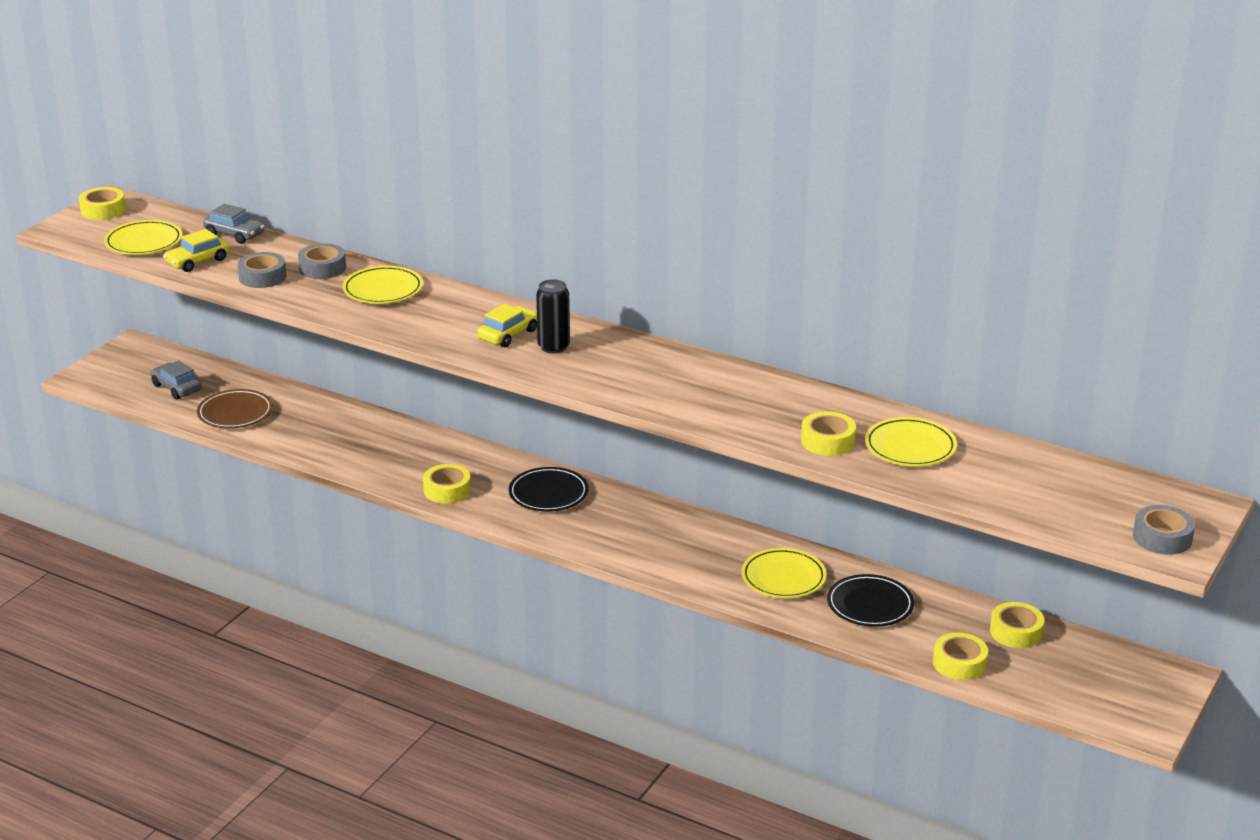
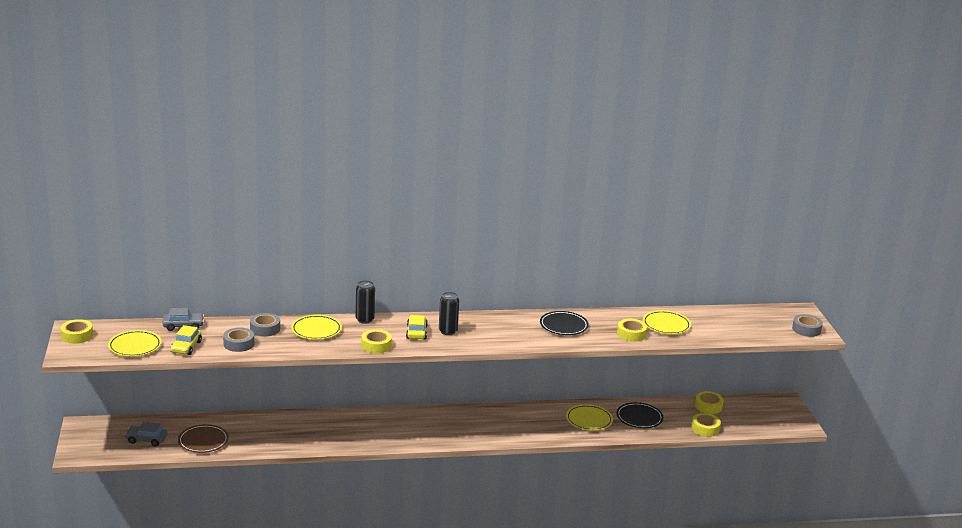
camera: 40 degrees left, 5 degrees down
yellow tape [423,464,471,503] -> yellow tape moved to [361,329,392,354]
black plate [509,467,588,511] -> black plate moved to [540,311,589,335]
none -> black can [356,280,375,324]

